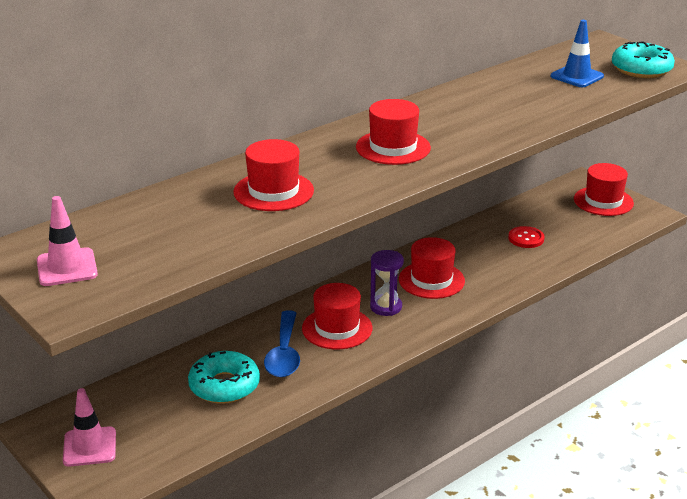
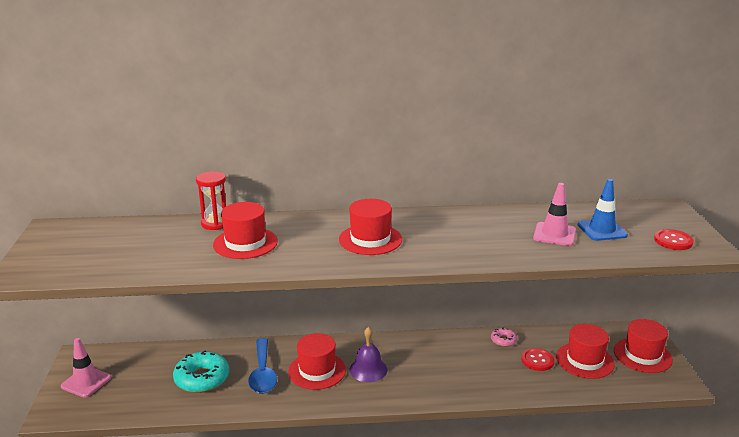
camera: 35 degrees right, 5 degrees down
pink traffic cone [37,196,98,286] -> pink traffic cone moved to [533,183,576,246]
blue spoon [264,310,300,377] -> blue spoon turned 45 degrees counterclockwise [248,338,277,394]
purple hourglass [370,250,404,316] -> purple bell [349,327,388,382]
red hat [399,237,465,299] -> red hat moved to [556,324,615,379]
turquoise donut [612,41,675,78] -> red button [654,229,694,250]
none -> red hourglass [196,171,226,230]
none -> pink donut [491,327,517,347]

